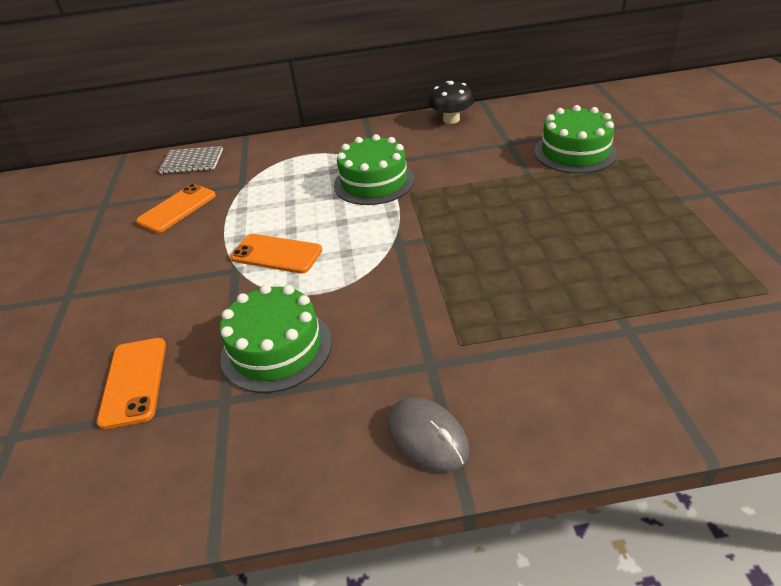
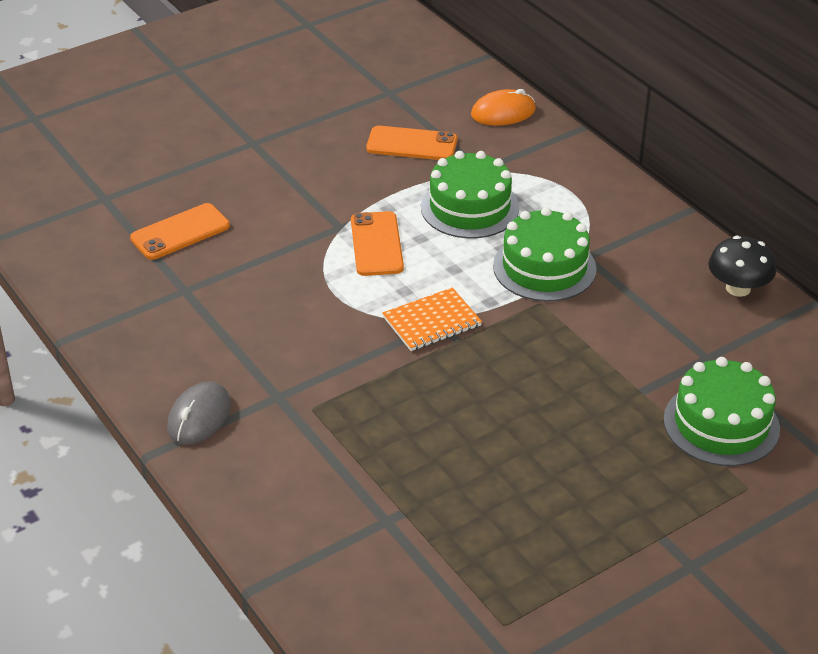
camera: 60 degrees right, 0 degrees up
grey notebook [158,146,223,174] -> orange mouse [471,89,536,126]
green cake [220,284,332,393] -> green cake moved to [421,151,519,238]
none -> orange notebook [382,288,482,351]

